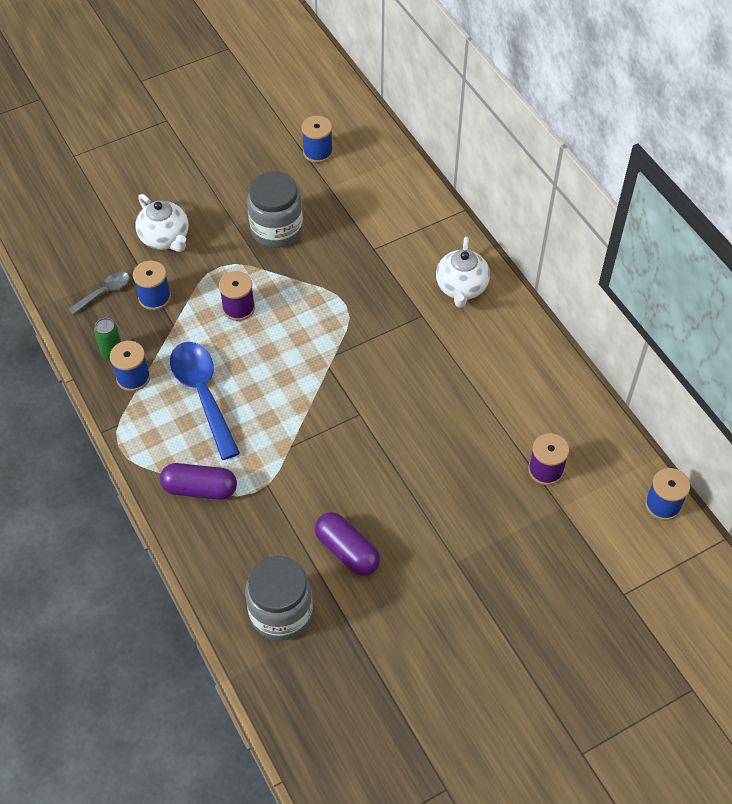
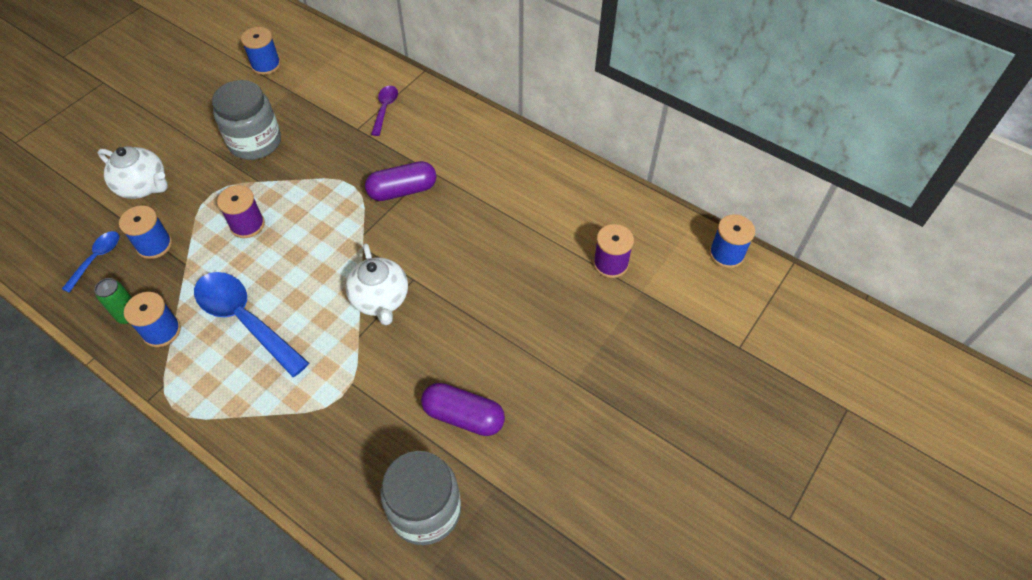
camera: 25 degrees left, 0 degrees up
grey spoon [68,272,129,315] -> blue spoon [62,231,119,293]
purple capsule [160,463,237,500] -> purple capsule moved to [365,161,436,201]
white teapot [436,237,490,308] -> white teapot moved to [345,243,408,325]
none -> purple spoon [371,86,398,136]

